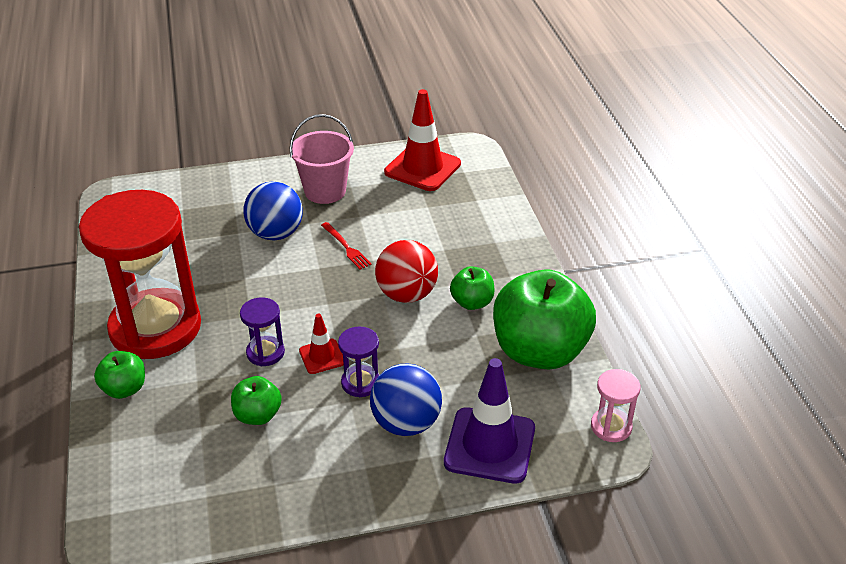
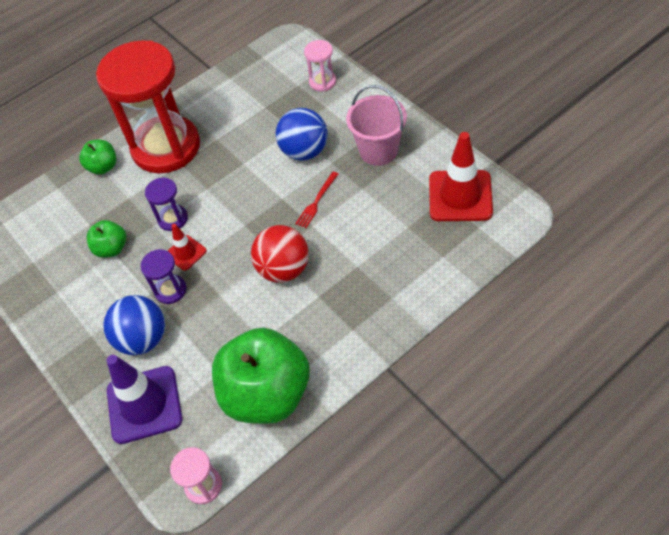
camera: 70 degrees right, 15 degrees up
green apple [450,266,495,310] -> none
none -> pink hourglass [304,40,336,92]

